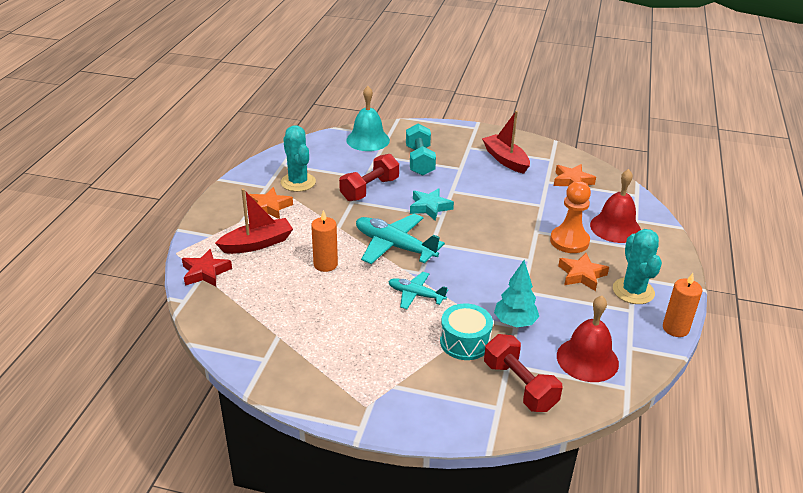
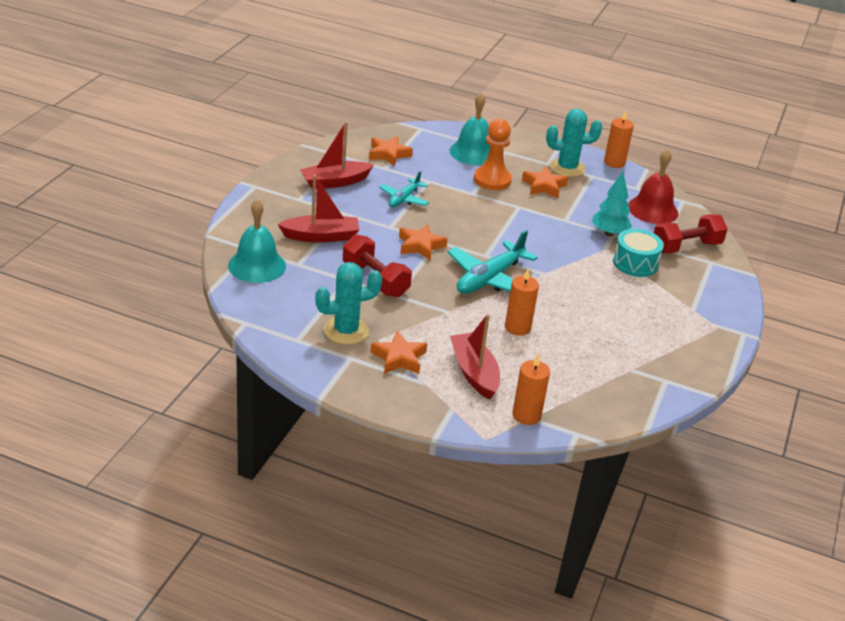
camera: 85 degrees left, 0 degrees up
red star [182,249,232,287] -> orange candle [512,354,550,425]
turquoise plane [388,272,448,309] -> turquoise plane moved to [379,171,429,207]
turquoise dumbbell [406,123,436,176] -> red boat [277,175,359,242]
turquoise star [410,188,454,221] -> orange star [399,224,448,260]
red bell [590,169,641,243] -> turquoise bell [449,93,490,165]

